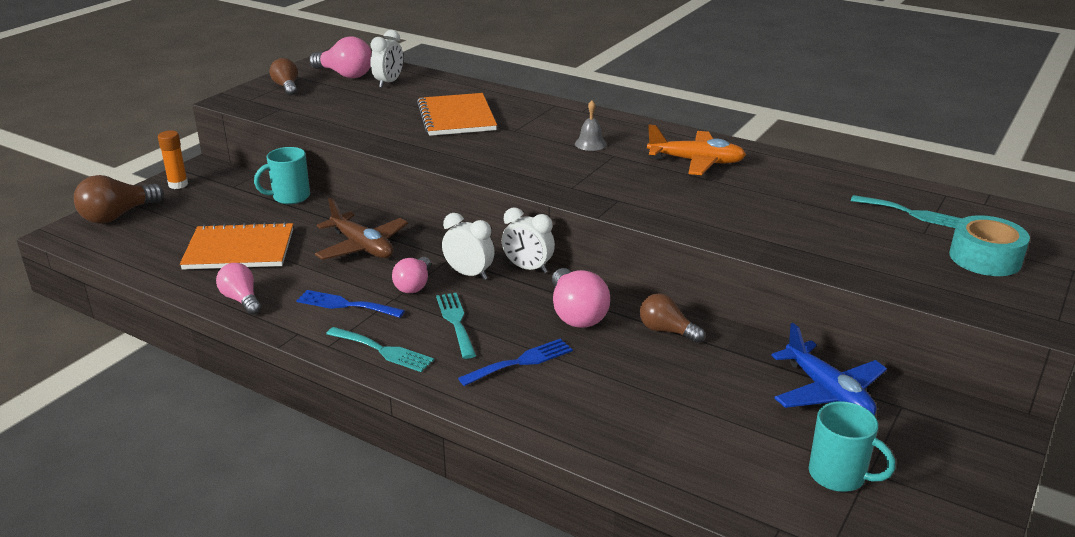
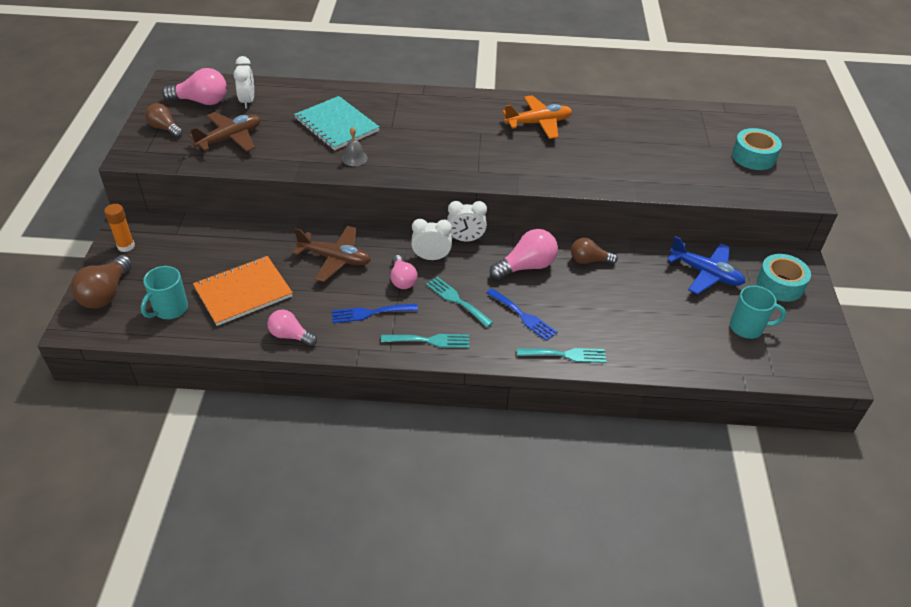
camera: 30 degrees left, 15 degrees up
turquoise mug [254,147,310,204] -> turquoise mug moved to [141,266,188,319]
orange notebook [417,93,497,136] -> turquoise notebook [294,96,380,150]
blue fork [458,338,573,386] -> blue fork turned 105 degrees clockwise [486,288,558,341]
pink light bulb [552,268,610,328] -> pink light bulb turned 75 degrees counterclockwise [490,229,558,280]
grey bell [575,100,607,151] -> grey bell moved to [342,127,368,166]
turquoise fork [851,195,962,228] -> turquoise fork moved to [517,348,606,363]
none -> brown plane [189,112,260,152]
none -> turquoise tape [757,254,811,302]

